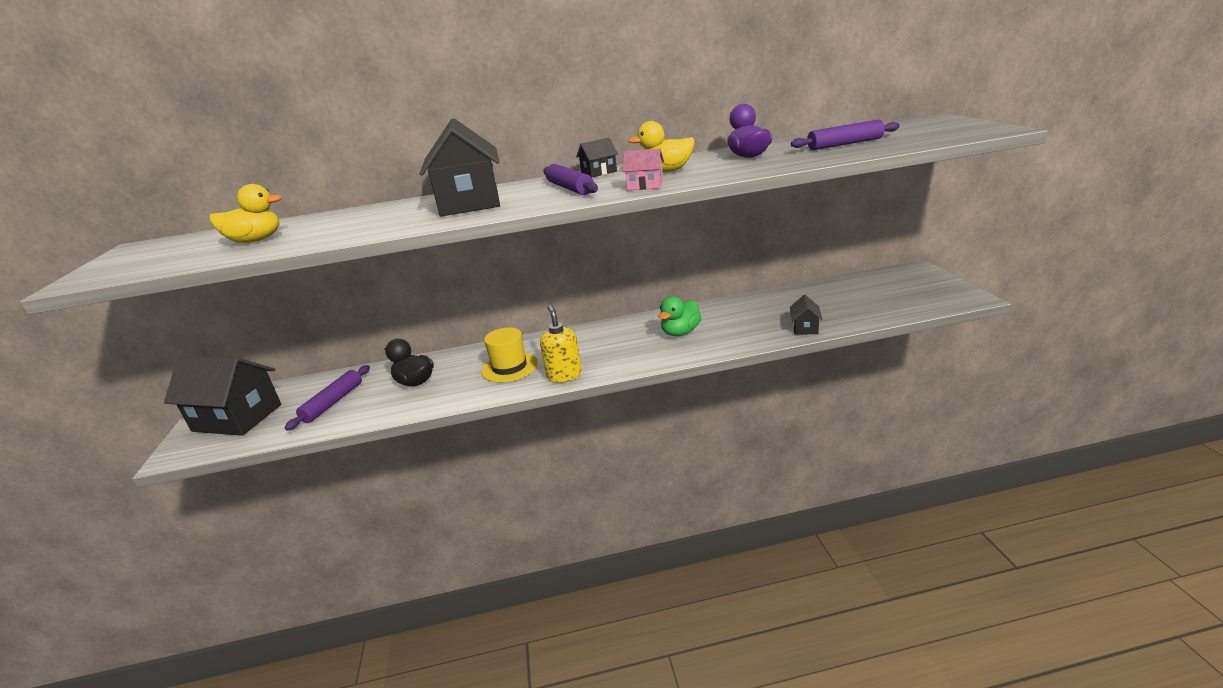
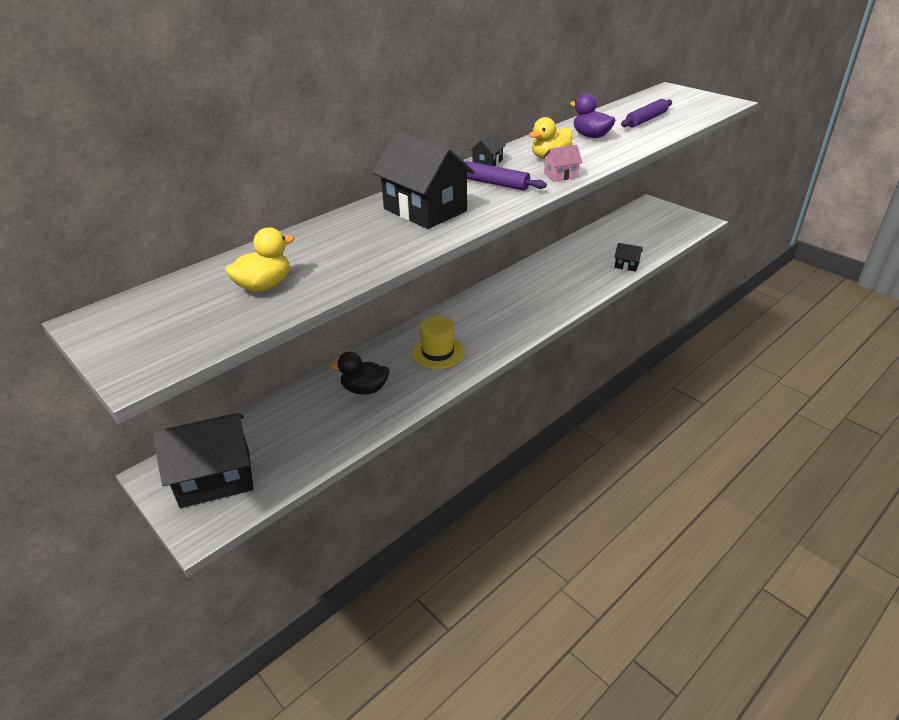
camera: 35 degrees left, 10 degrees up
purple rolling pin [285,365,370,431] -> none
yellow soap dispenser [540,305,582,383] -> none
green duck [659,296,701,336] -> none
black house [790,295,823,335] -> black house turned 45 degrees counterclockwise [614,243,643,272]

